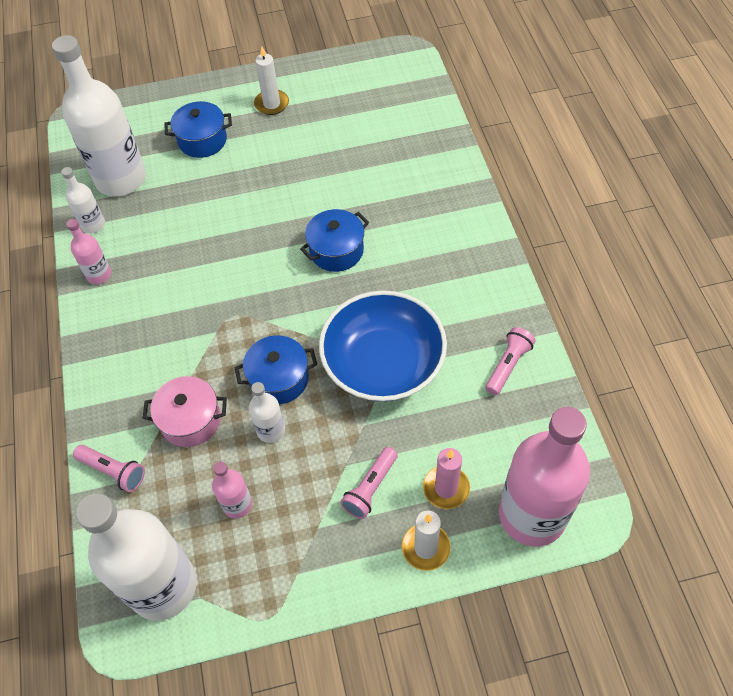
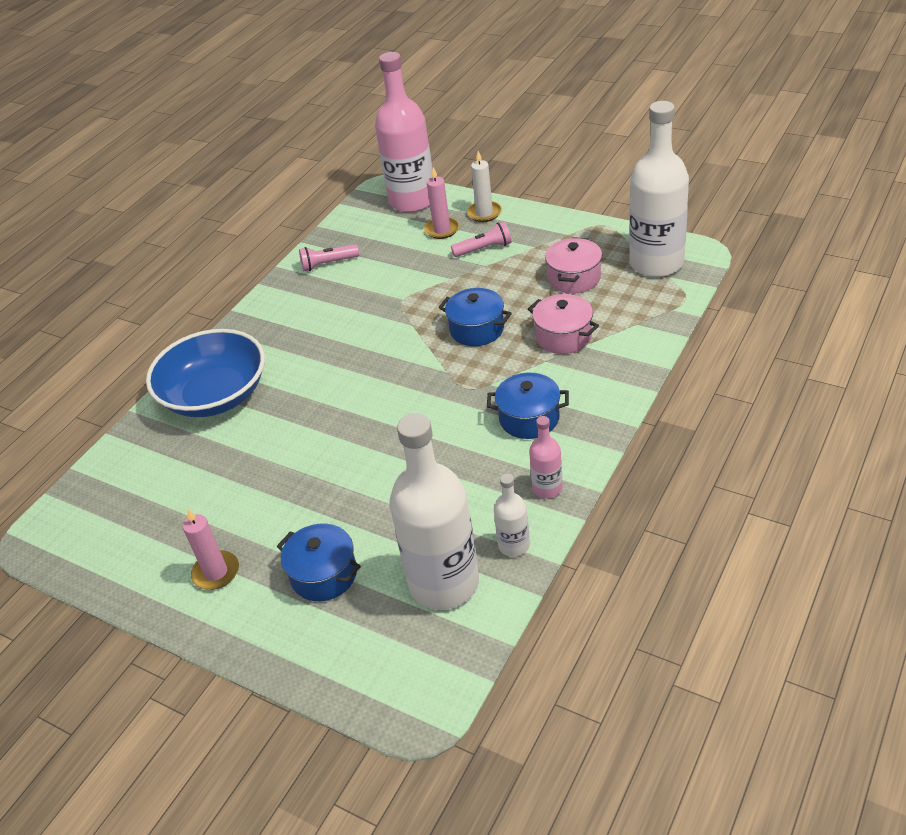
camera: 135 degrees left, 15 degrees down
pink flashlight [73,445,145,492] -> none
pink bottle [212,461,252,518] -> pink pot [545,237,602,294]
white bottle [249,382,285,443] -> none
white candle [254,47,289,115] -> pink candle [183,509,239,590]
blue pot [300,209,369,272] -> blue pot moved to [487,373,569,439]
blue bowl [319,291,447,402] -> blue bowl moved to [146,329,265,417]

